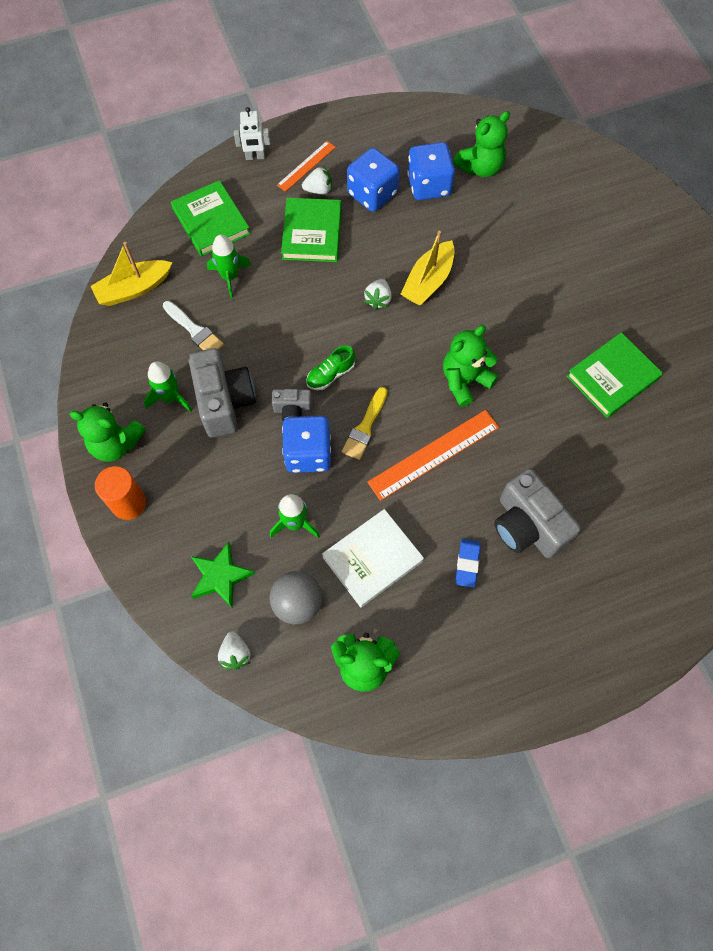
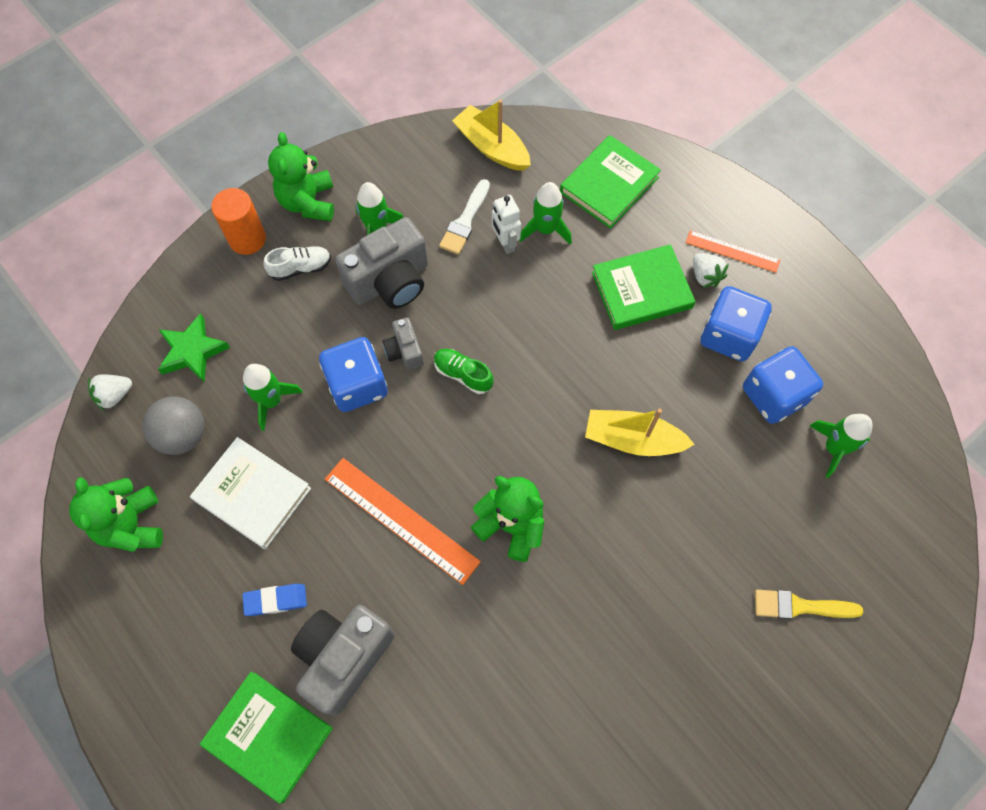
camera: 70 degrees right, 0 degrees up
white robot [234,107,270,160] -> white robot moved to [492,195,521,254]
yellow brush [342,387,387,460] -> yellow brush moved to [755,590,863,619]
white strawberry [364,279,392,310] -> none
green teddy bear [453,111,510,177] -> green rocket [810,414,872,478]
green book [567,332,663,418] -> green book moved to [200,672,333,804]
none -> white shoe [264,246,331,281]

